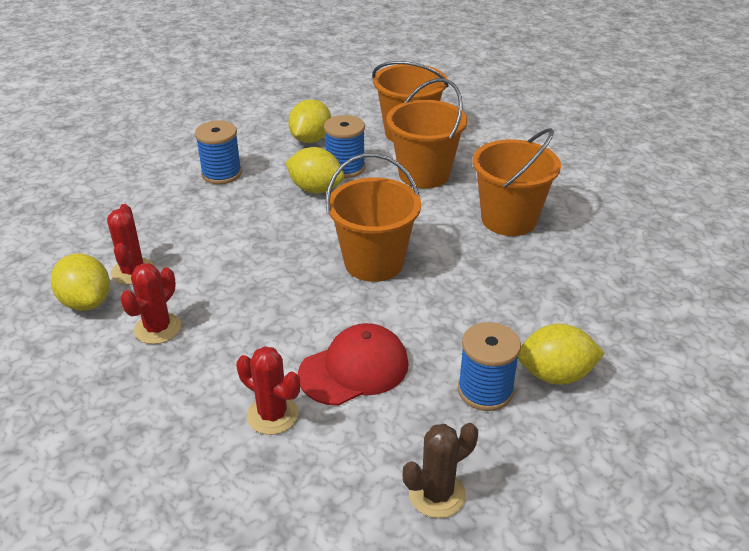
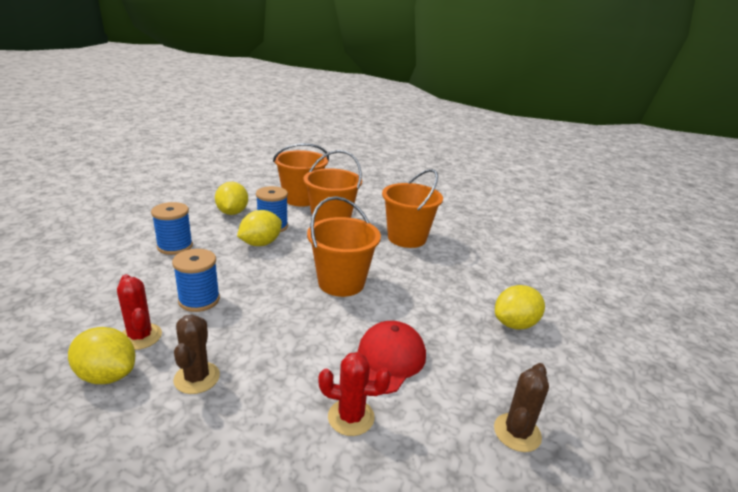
camera: 30 degrees left, 10 degrees down
red cactus [120,263,181,344] -> brown cactus [173,314,220,394]
yellow lemon [285,147,344,193] -> yellow lemon turned 45 degrees counterclockwise [237,210,282,246]
blue spool [458,322,521,411] -> blue spool moved to [172,249,220,312]

